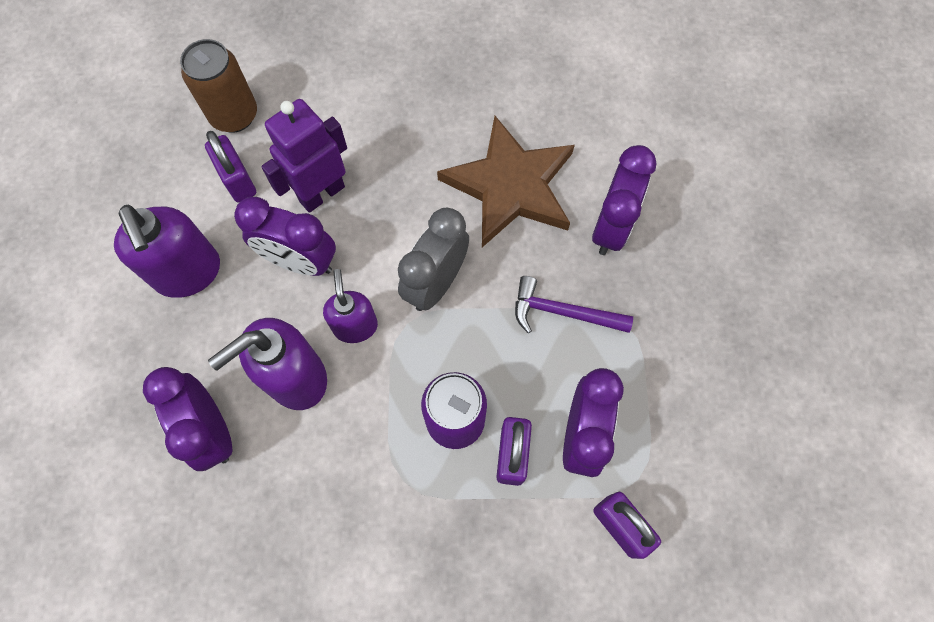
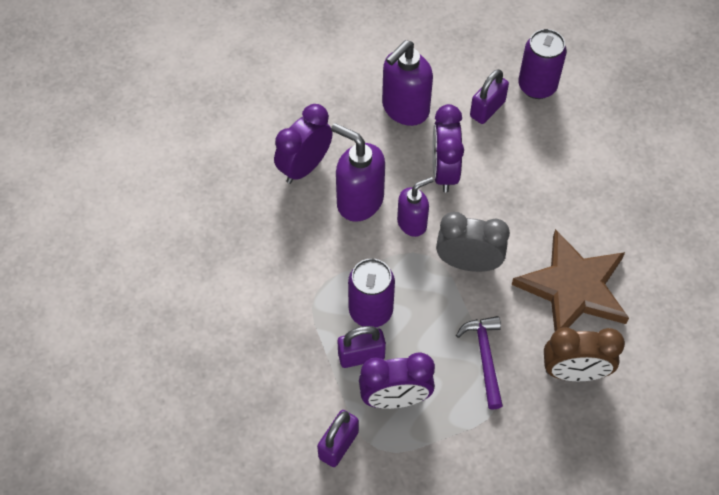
camera: 70 degrees right, 10 degrees down
brown can [180,39,257,133] -> purple can [518,29,567,99]
purple robot [261,99,347,213] -> none
purple clock [592,145,657,255] -> brown clock [544,327,625,381]

